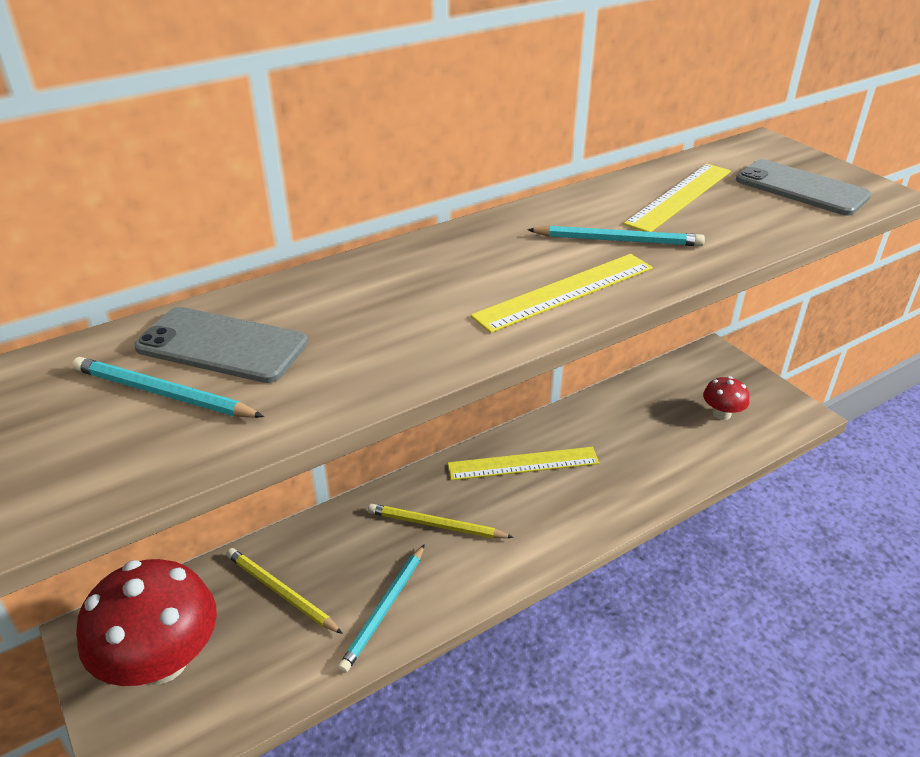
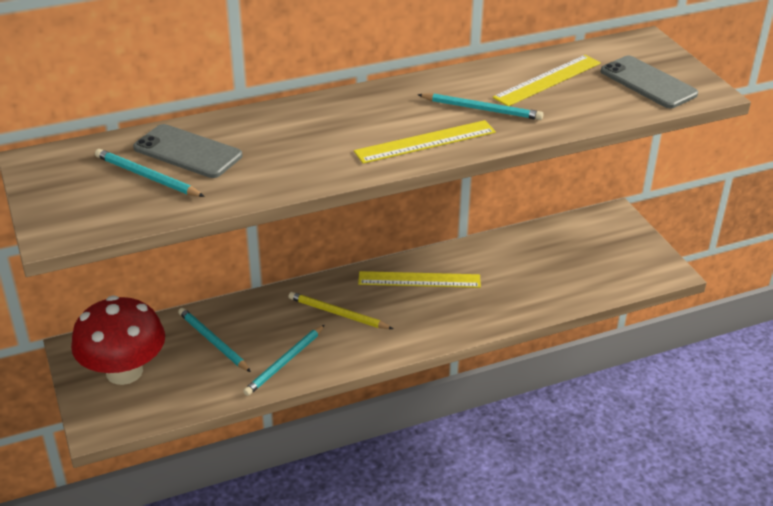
camera: 10 degrees right, 0 degrees up
yellow pencil [226,548,343,634] -> turquoise pencil [178,308,251,372]
red mushroom [703,376,749,420] -> none

